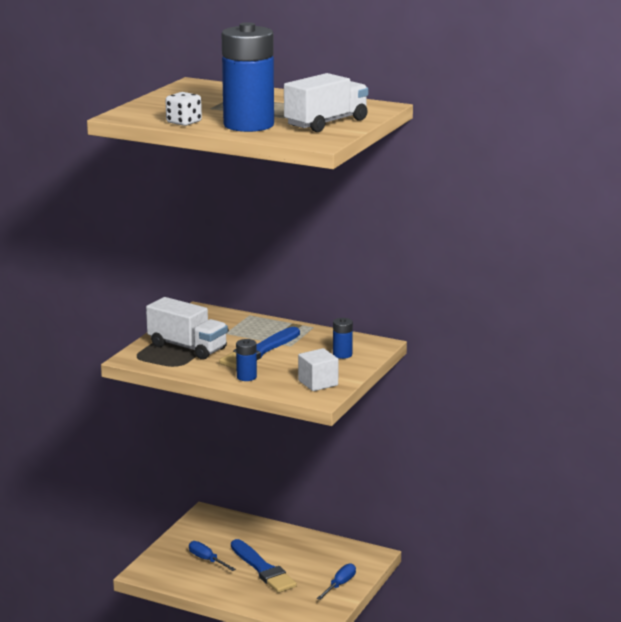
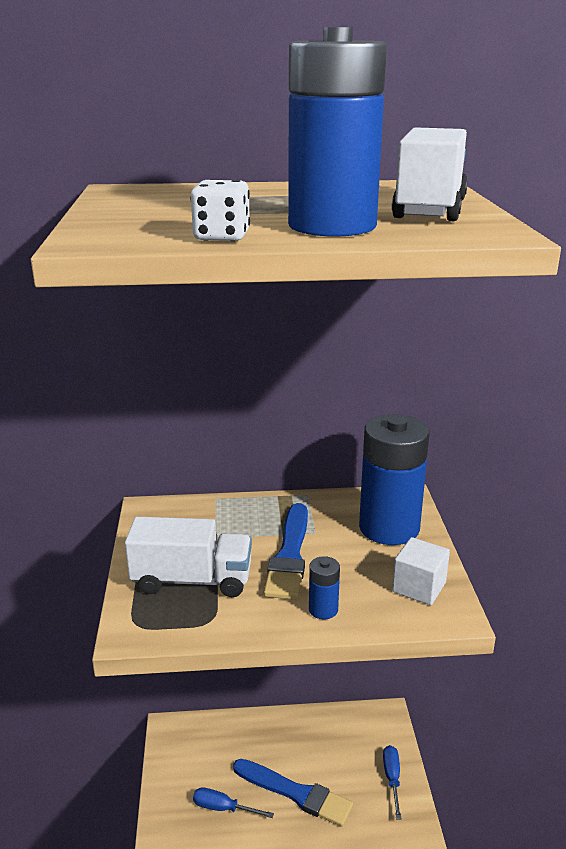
camera: 30 degrees left, 5 degrees up
blue battery [333,318,353,359] -> blue battery [359,414,430,545], size x2.37

